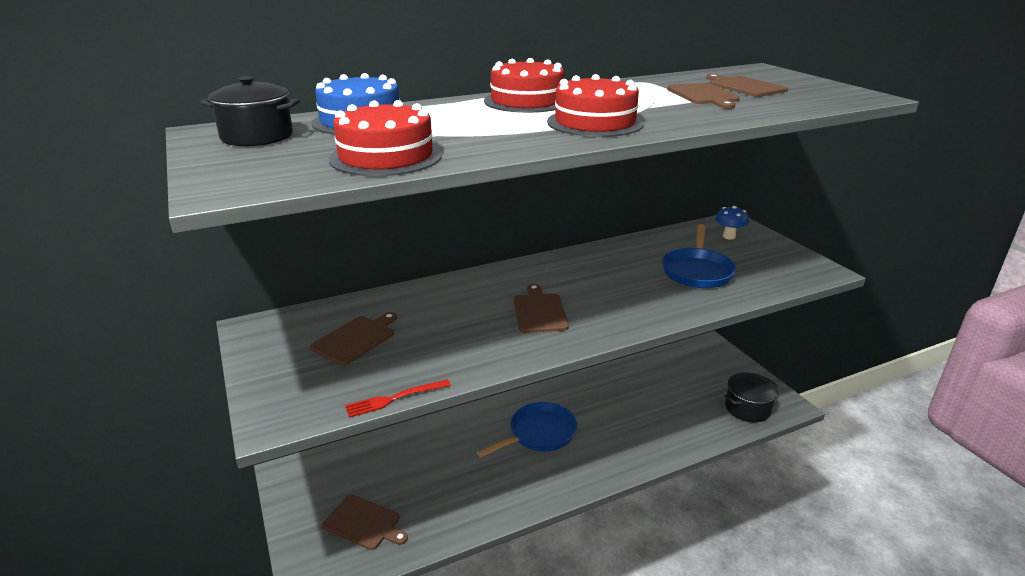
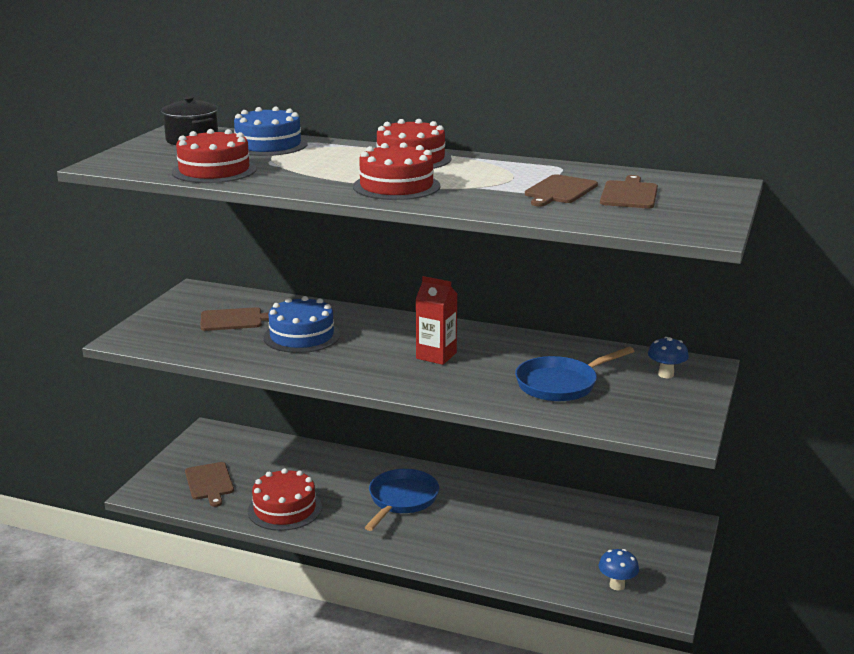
camera: 45 degrees right, 5 degrees down
red fork [345,379,451,418] -> none
blue pan [477,402,577,458] -> blue pan turned 75 degrees counterclockwise [364,469,439,531]
brown cutting board [514,284,569,333] -> none
black pot [724,372,778,422] -> blue mushroom [599,549,639,590]
none -> red cake [248,468,322,531]
none -> blue cake [264,296,340,353]
none -> red carton [416,276,457,365]

